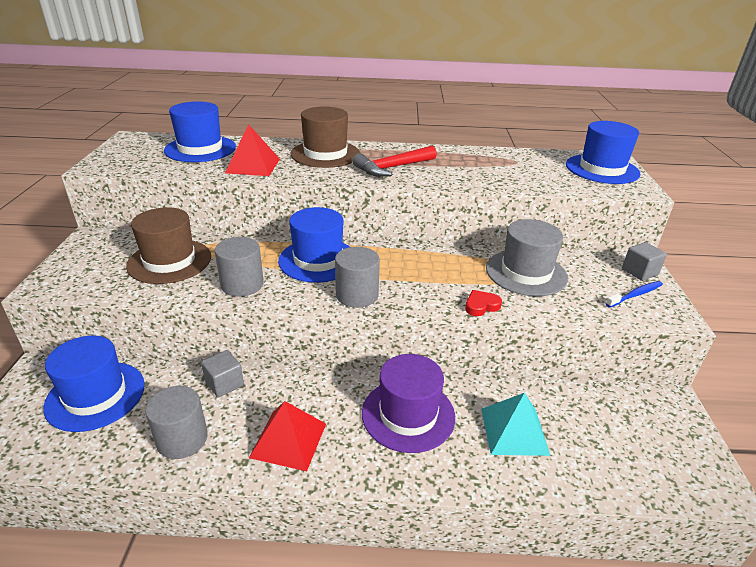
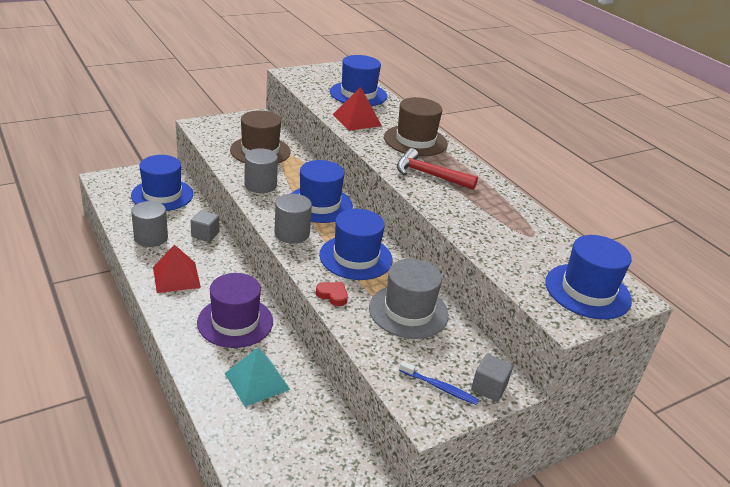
camera: 55 degrees right, 0 degrees up
none -> blue hat [319,209,393,280]

